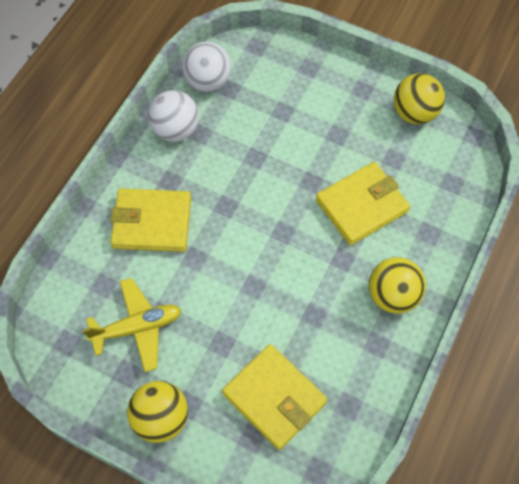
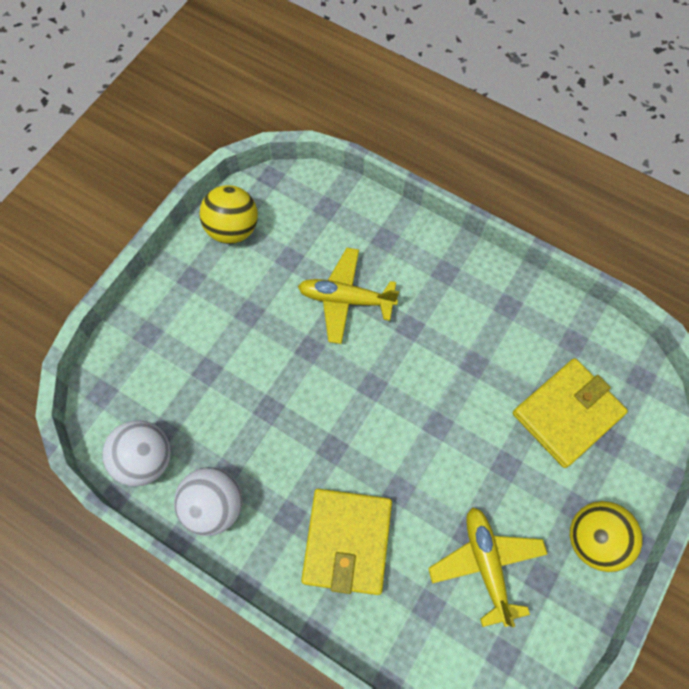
camera: 85 degrees left, 5 degrees up
yellow wallet [316,162,410,245] -> yellow plane [298,248,399,344]
yellow ball [369,257,426,313] -> none

